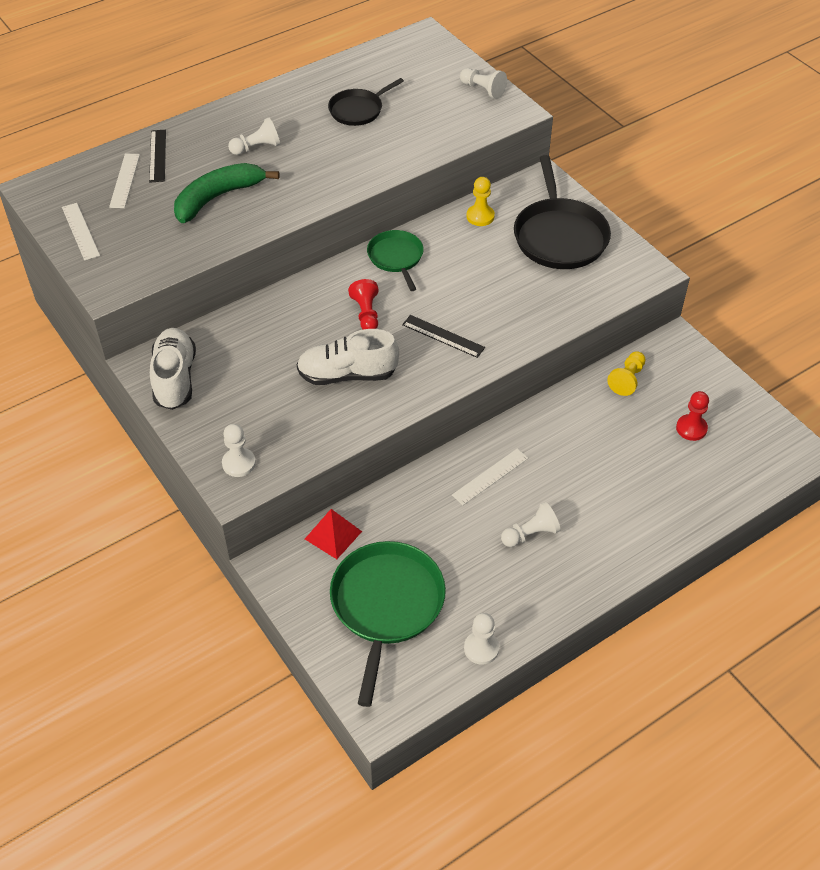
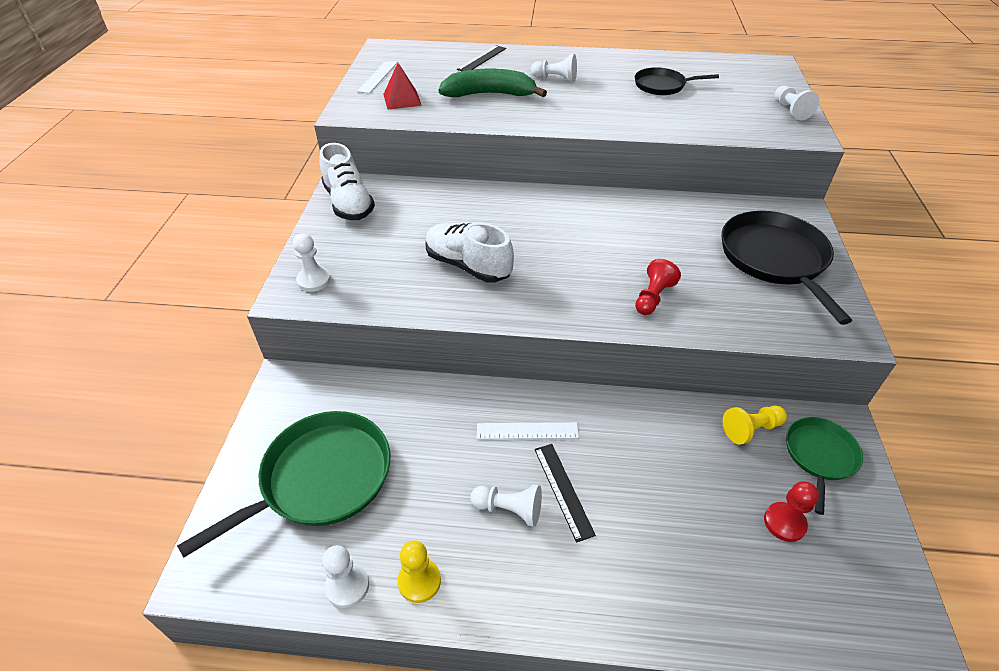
camera: 40 degrees right, 5 degrees down
white ruler [109,154,140,208] -> none
white shoe [150,328,196,410] -> white shoe turned 120 degrees clockwise [319,143,375,220]
red pyramid [305,509,362,559] -> red pyramid moved to [383,63,422,110]
red pawn [348,279,379,329] -> red pawn moved to [635,259,681,315]
green pan [367,230,424,291] -> green pan moved to [786,417,863,515]
black ruler [402,315,485,358] -> black ruler moved to [534,444,596,542]
yellow pawn [467,177,495,226] -> yellow pawn moved to [397,540,441,603]
black pan [514,155,611,269] -> black pan turned 135 degrees clockwise [722,211,852,325]

